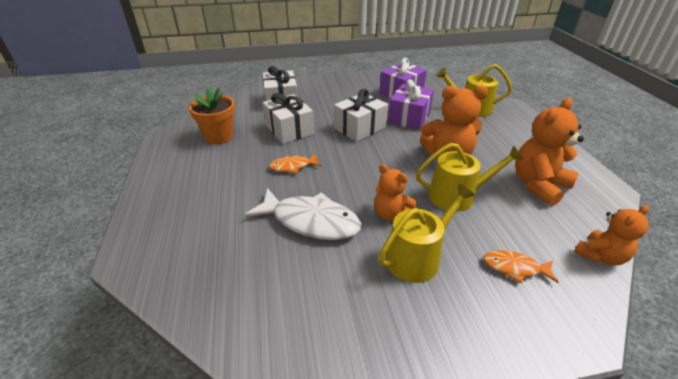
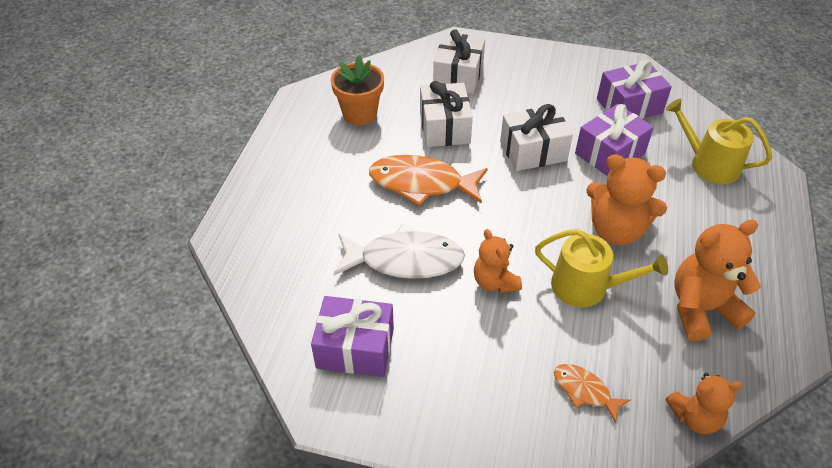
camera: 25 degrees right, 10 degrees up
white fish [244,188,362,240] -> white fish turned 45 degrees counterclockwise [334,223,465,279]
orange fish [269,154,321,173] -> orange fish [369,155,488,206], size x1.90
yellow watering can [378,184,475,283] -> none
none -> purple gift [311,296,394,377]

